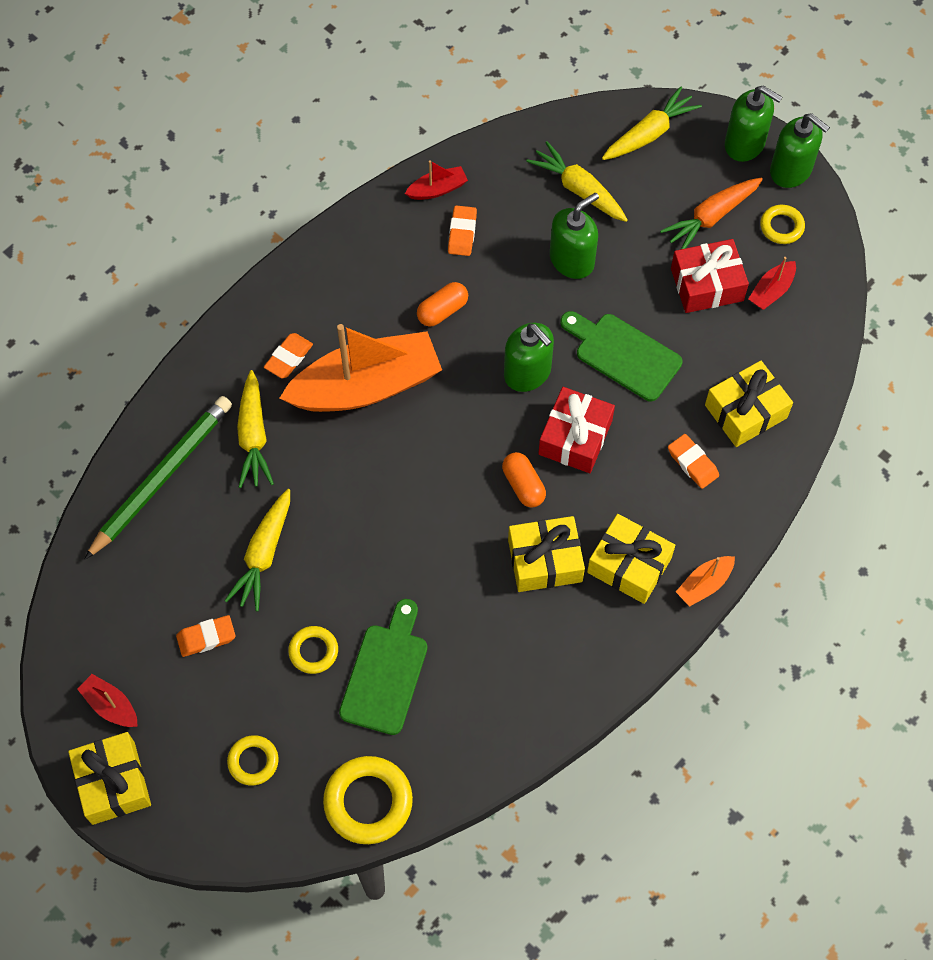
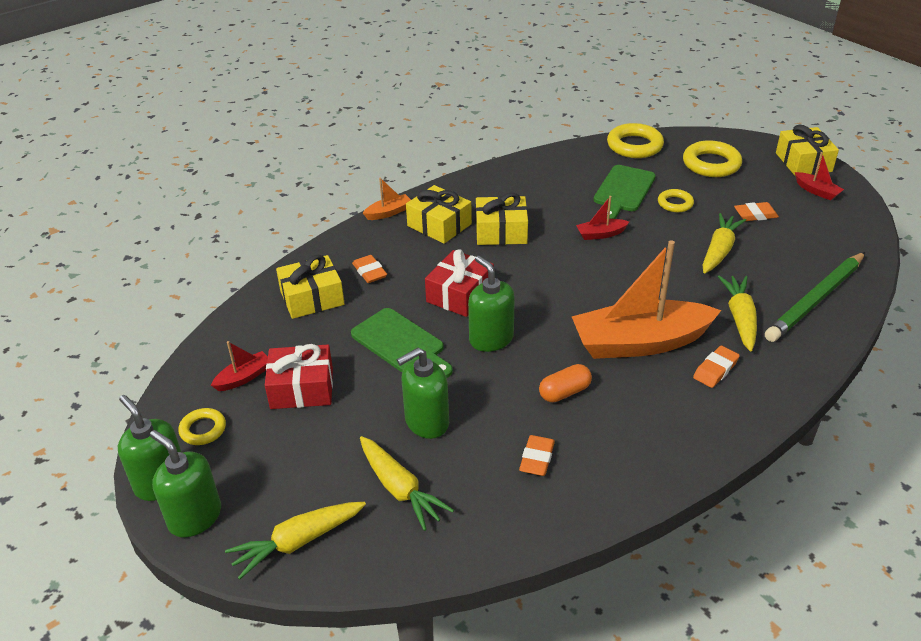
camera: 170 degrees left, 25 degrees down
yellow ring [227,735,279,785] -> yellow ring [683,140,742,177], size x1.72
red boat [405,160,468,200] -> red boat moved to [576,196,629,240]
orange capsule [502,452,546,507] -> none
orange carrot [660,178,763,249] -> none

